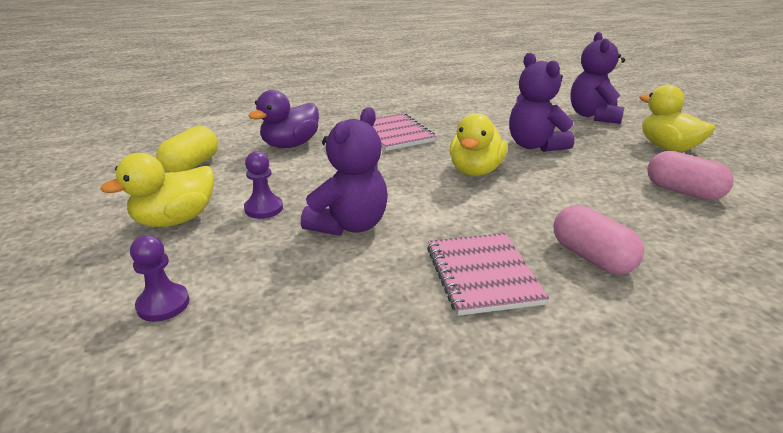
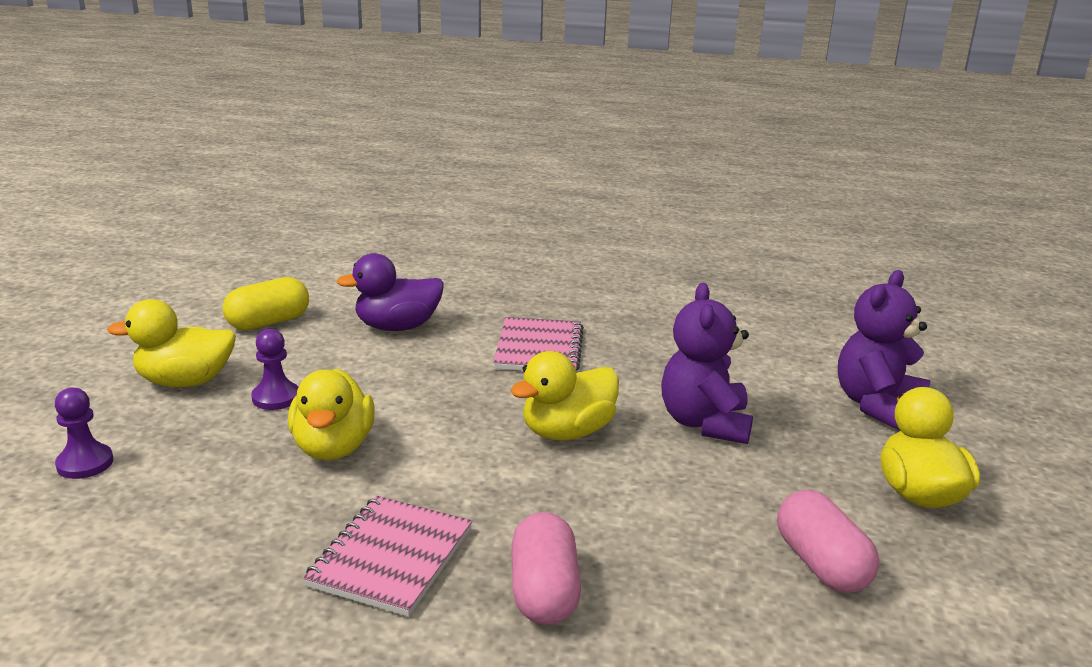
camera: 30 degrees right, 5 degrees down
purple teddy bear [301,107,388,236] -> yellow duck [288,369,375,460]

